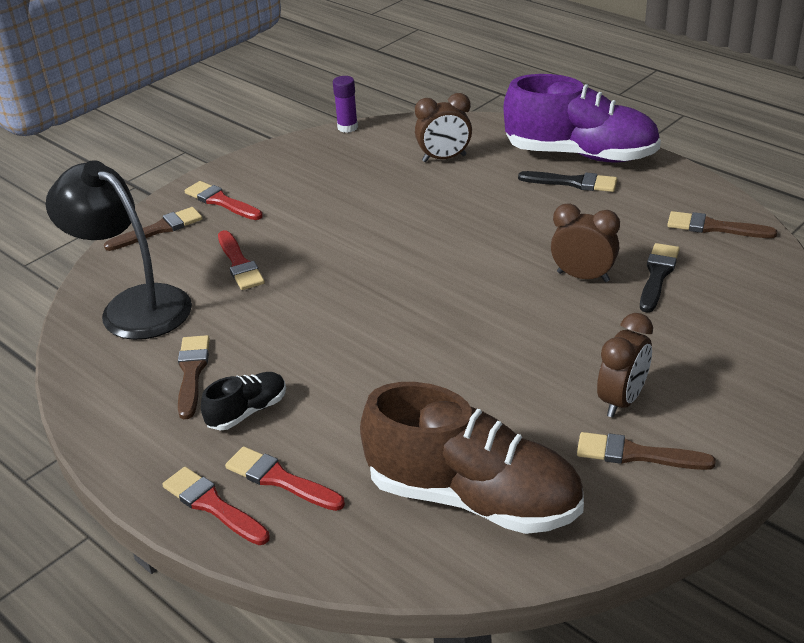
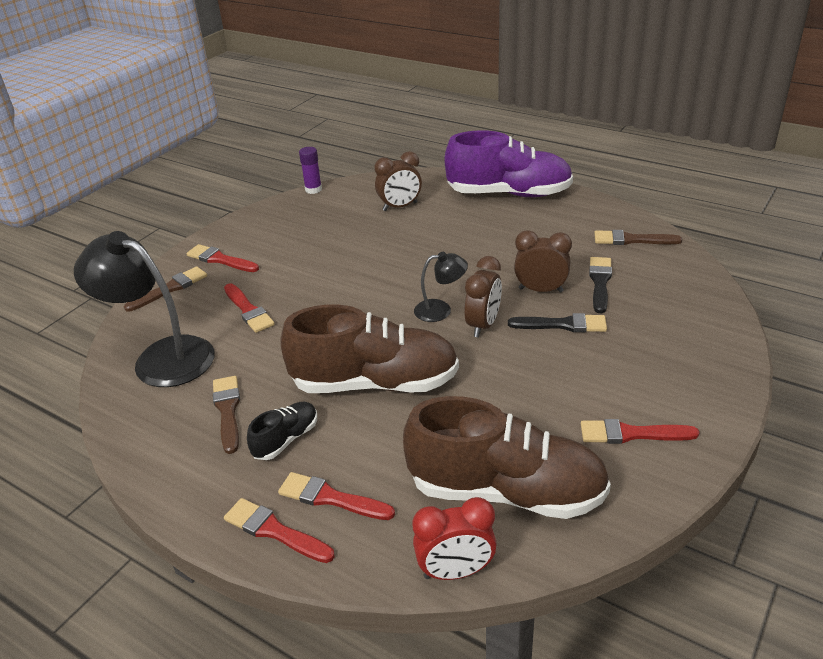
camera: 10 degrees left, 0 degrees up
black brush [518,171,617,192] -> black brush moved to [508,313,607,332]
brown brush [577,432,716,470] -> red brush [581,419,700,444]
brown clock [597,313,653,418] -> brown clock moved to [464,256,502,338]
none -> brown shoe [280,305,459,393]
none -> red clock [412,497,497,580]
none -> black lamp [414,252,468,322]

